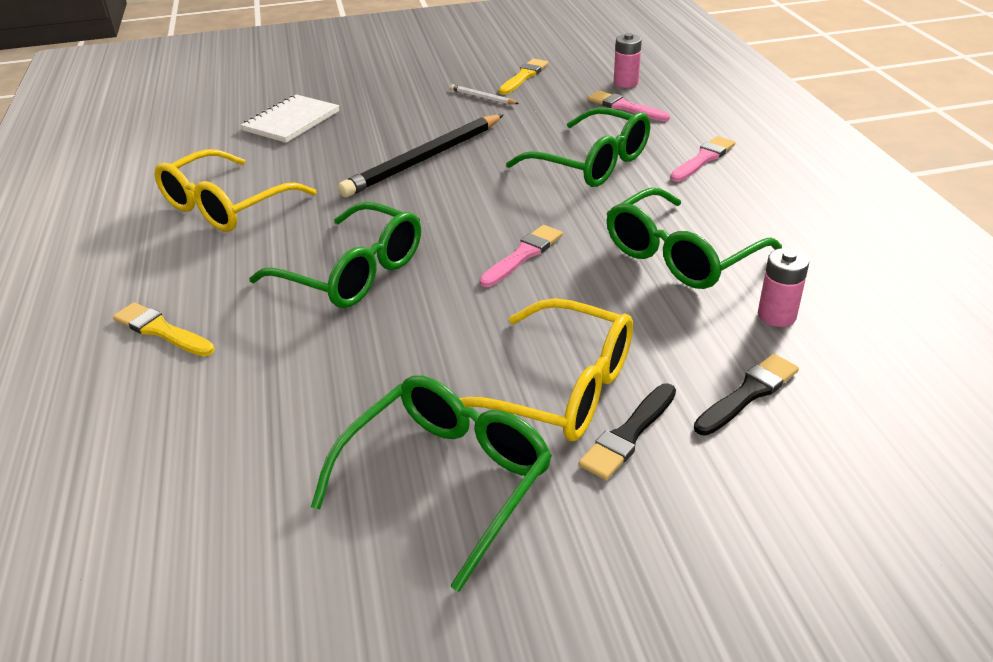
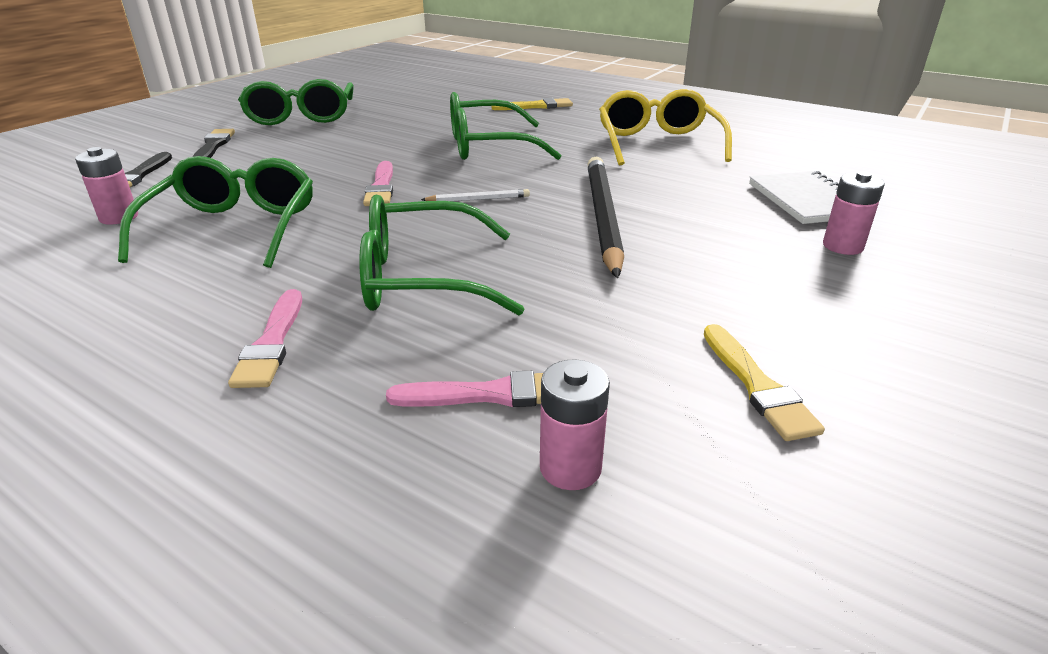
camera: 135 degrees right, 5 degrees down
white pencil [450,84,519,104] -> white pencil moved to [421,189,530,201]
yellow glasses [459,298,633,441] -> none
none -> pink battery [823,171,885,255]

